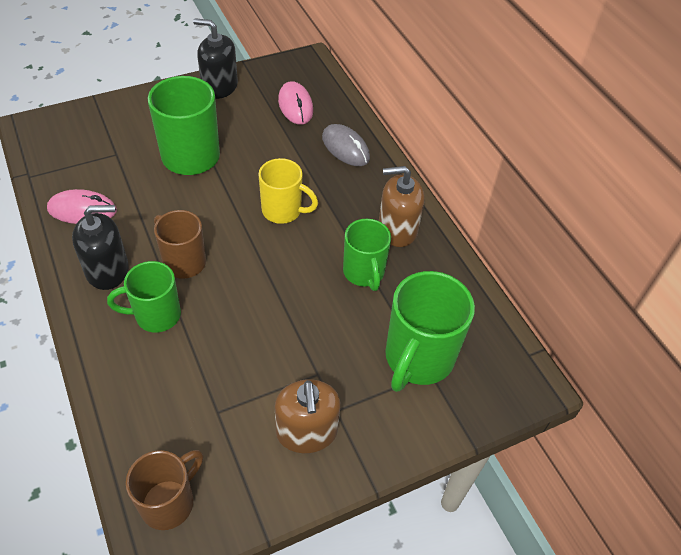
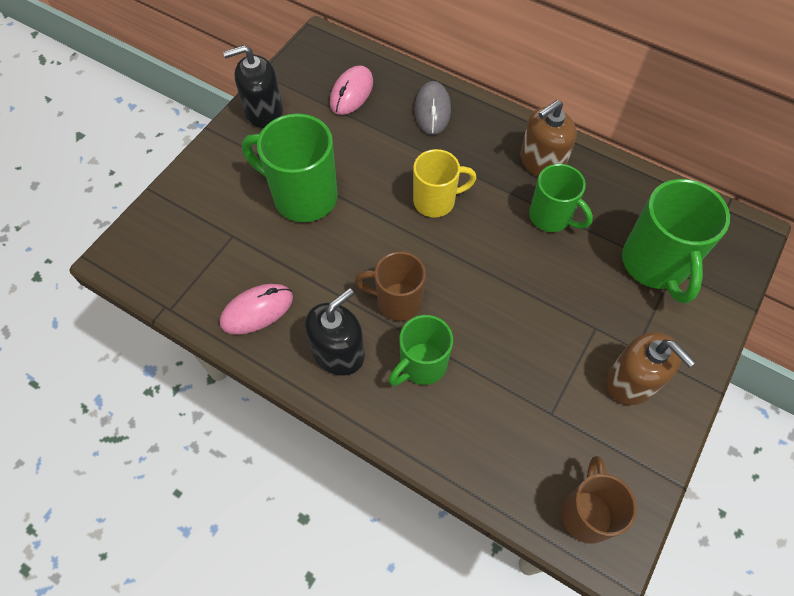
camera: 30 degrees left, 10 degrees up
pink mouse [278,81,313,125] -> pink mouse turned 75 degrees clockwise [330,65,373,115]
grey mouse [322,124,370,166] -> grey mouse turned 75 degrees clockwise [415,81,451,135]

